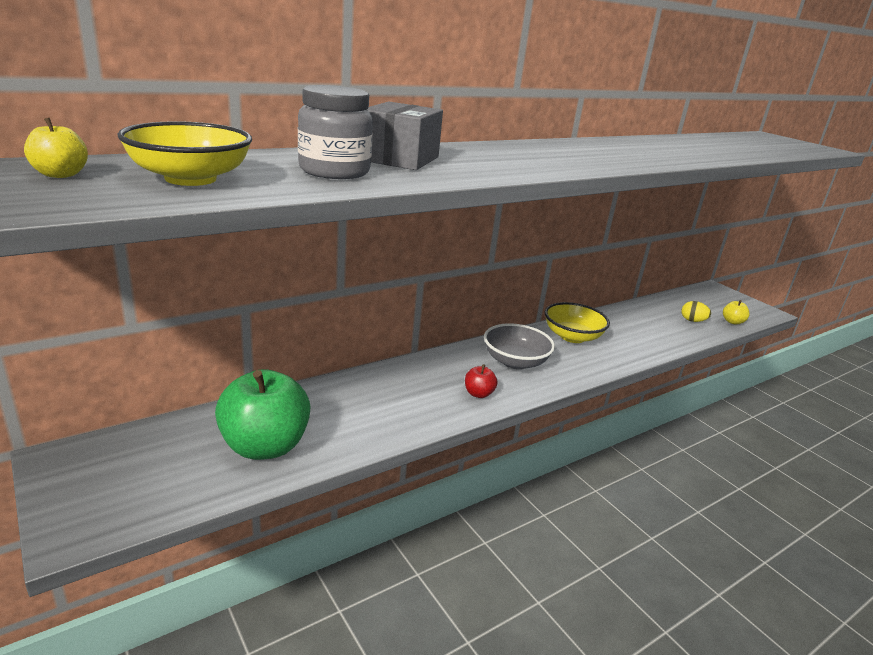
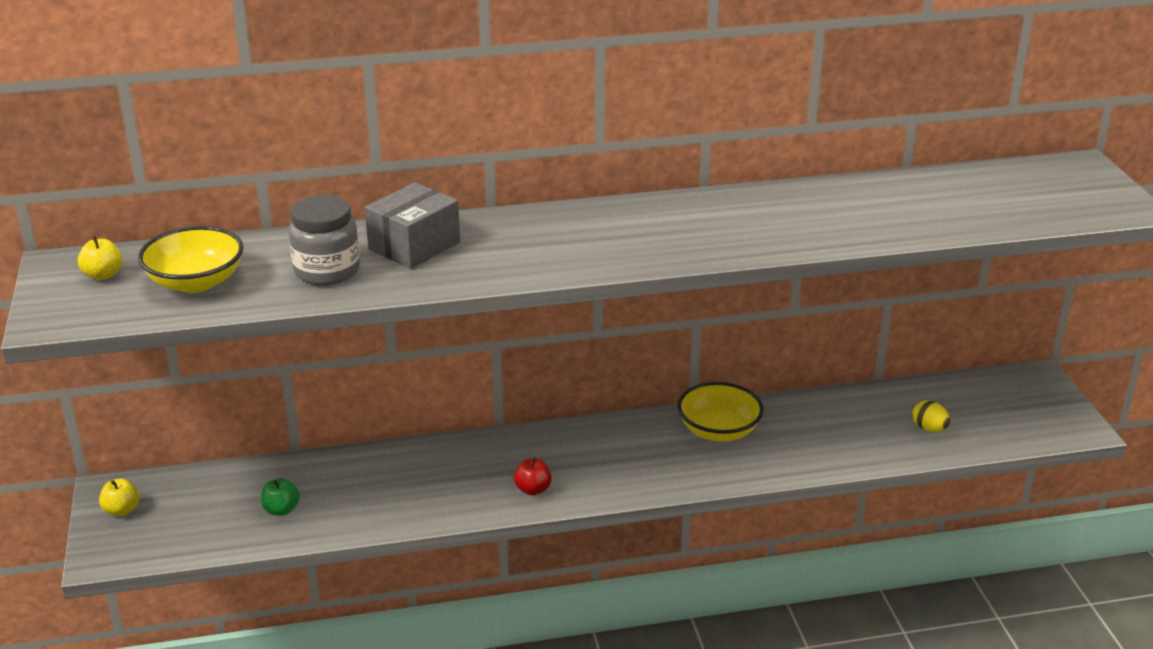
camera: 25 degrees right, 5 degrees up
green apple [215,369,311,460] -> green apple [261,478,300,516], size x0.44
grey bowl [484,323,555,370] -> none
yellow apple [723,300,750,324] -> yellow apple moved to [99,478,139,516]

